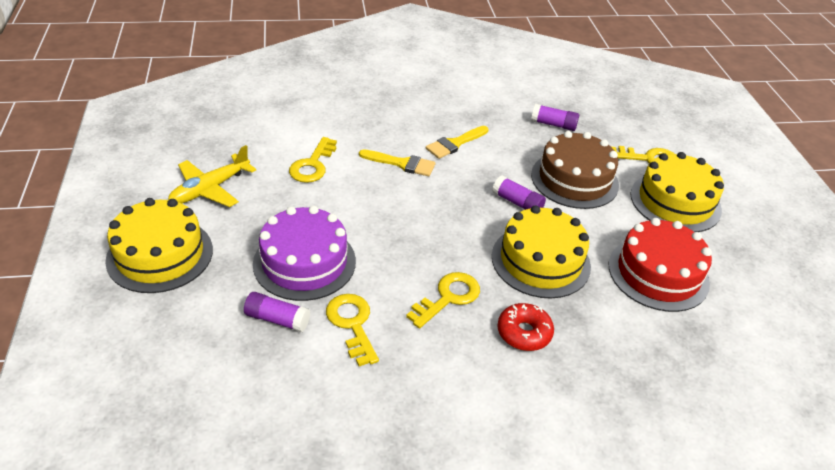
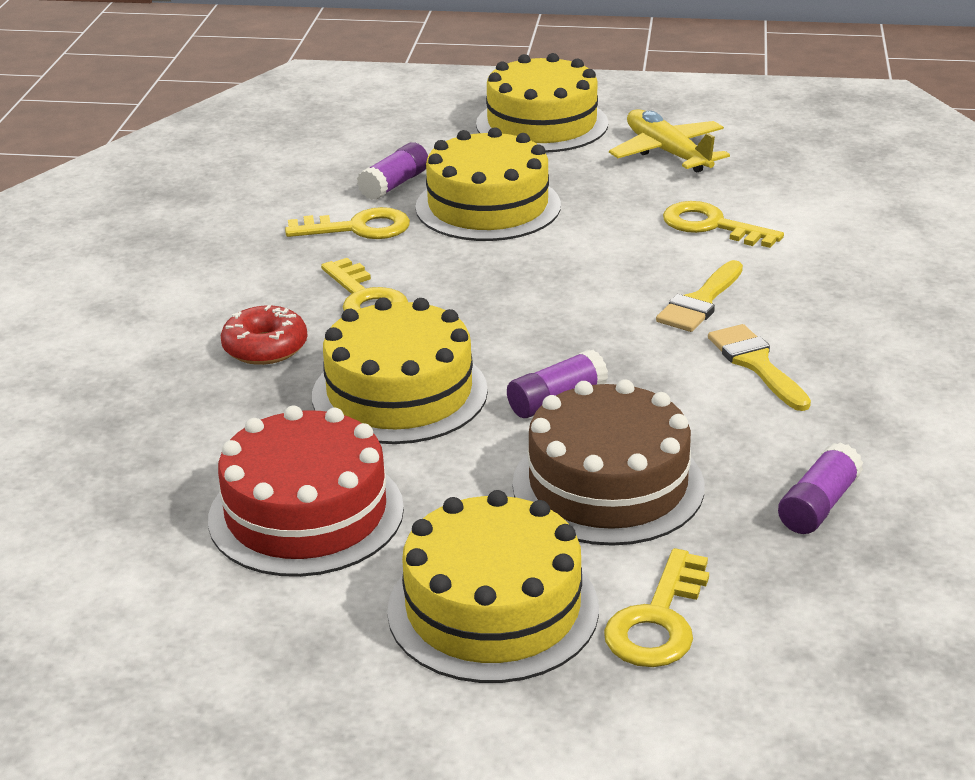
camera: 110 degrees right, 10 degrees down
purple cake [253,206,356,301] -> yellow cake [415,127,561,241]

